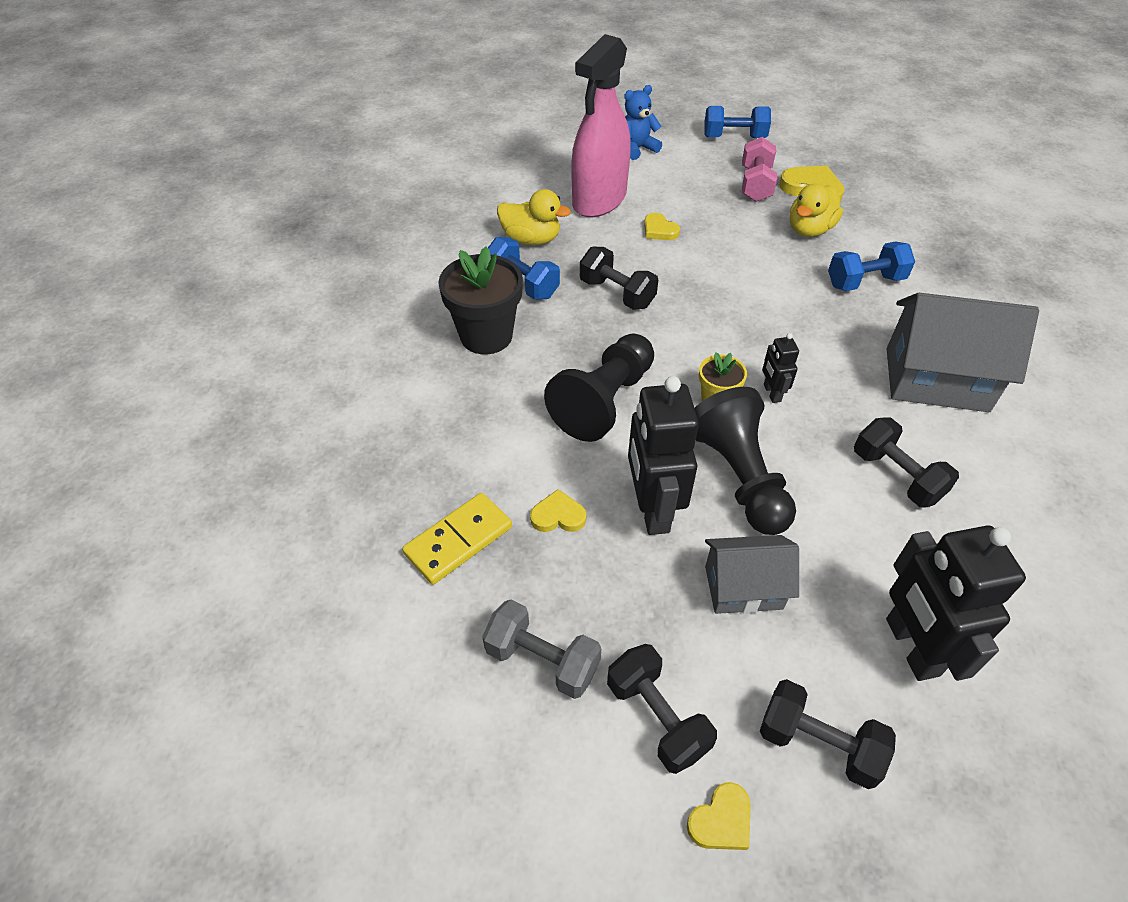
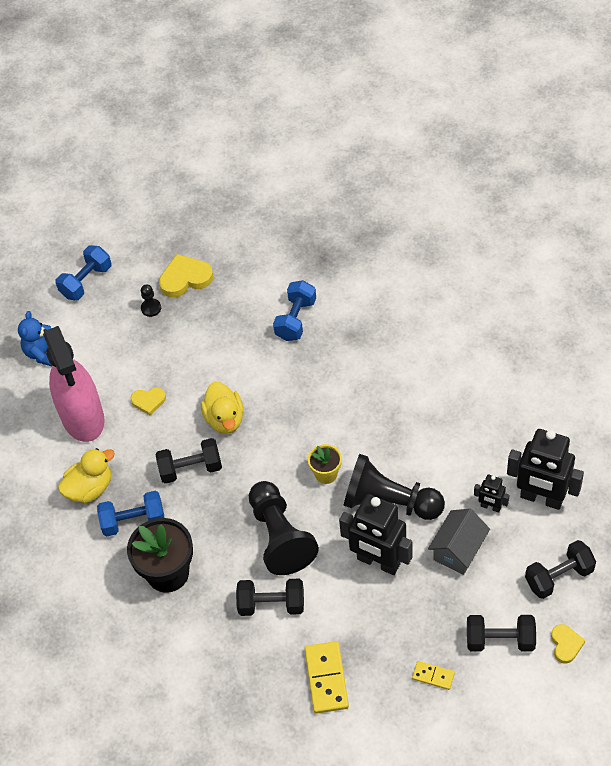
camera: 50 degrees left, 5 degrees up
grey dumbbell [482,600,601,699] -> yellow domino [412,661,455,690]
yellow heart [530,489,587,532] -> none
pink dumbbell [742,137,777,202] -> black pawn [141,285,161,317]
black robot [762,333,799,403] -> black robot moved to [474,474,509,513]
yellow duck [790,184,843,237] -> yellow duck moved to [201,381,244,434]
black dumbbell [854,417,959,508] -> black dumbbell moved to [236,579,304,616]
grey house [887,293,1039,412] -> none

